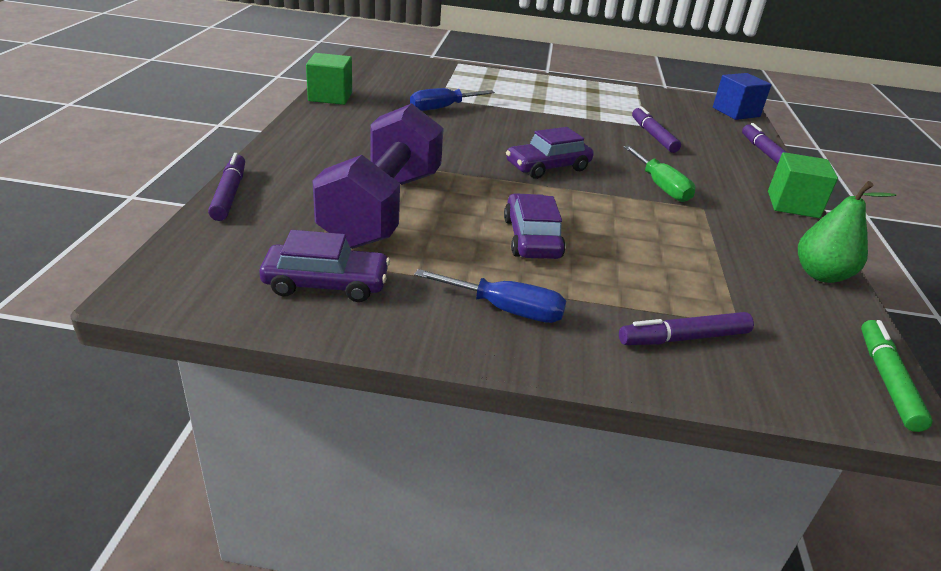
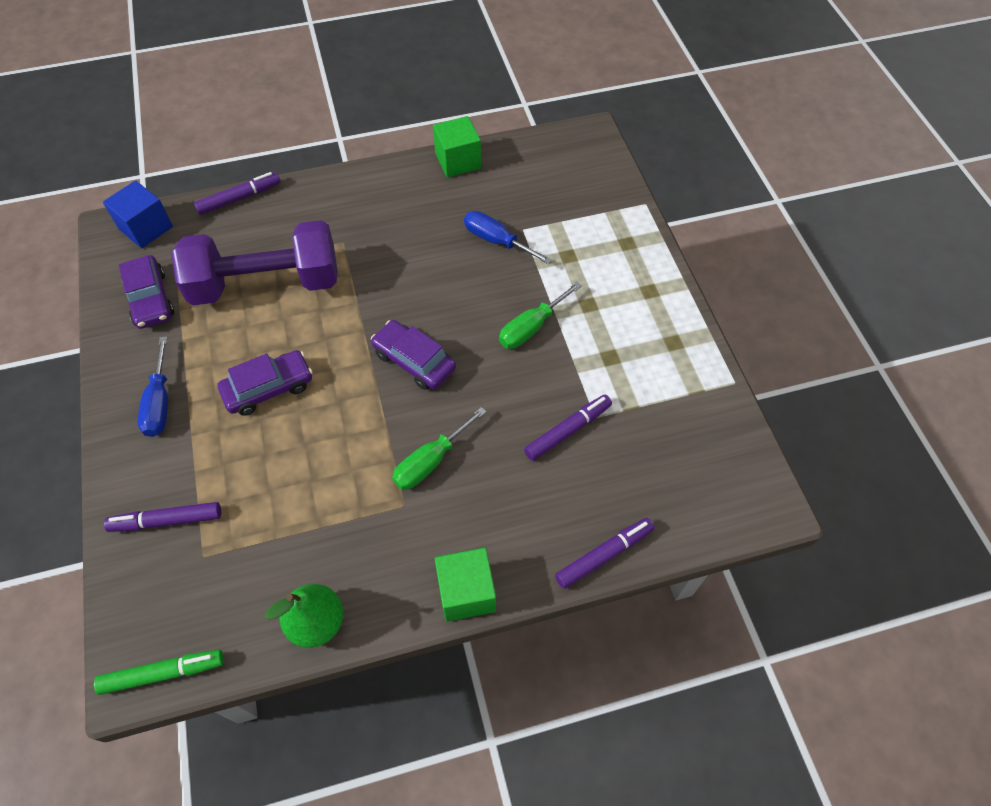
camera: 70 degrees right, 25 degrees up
purple marker [619,312,754,345] -> purple marker turned 60 degrees counterclockwise [104,502,221,532]
blue cube [713,73,772,120] -> blue cube moved to [103,180,173,248]
none -> green screwdriver [499,282,582,349]

